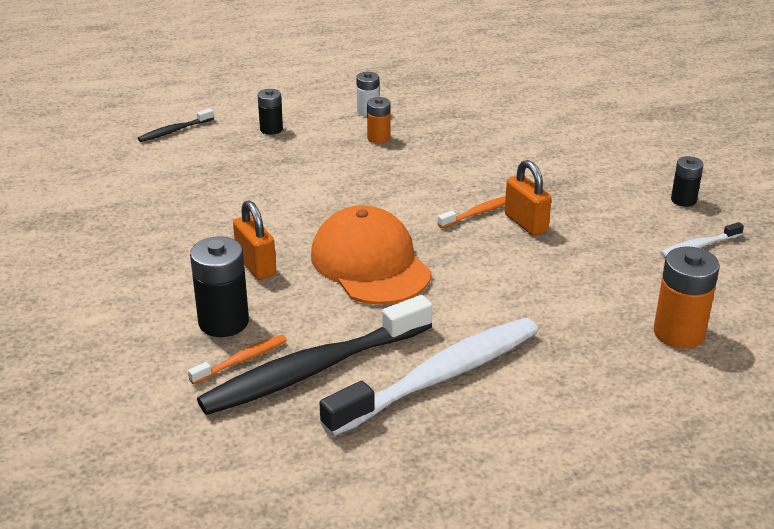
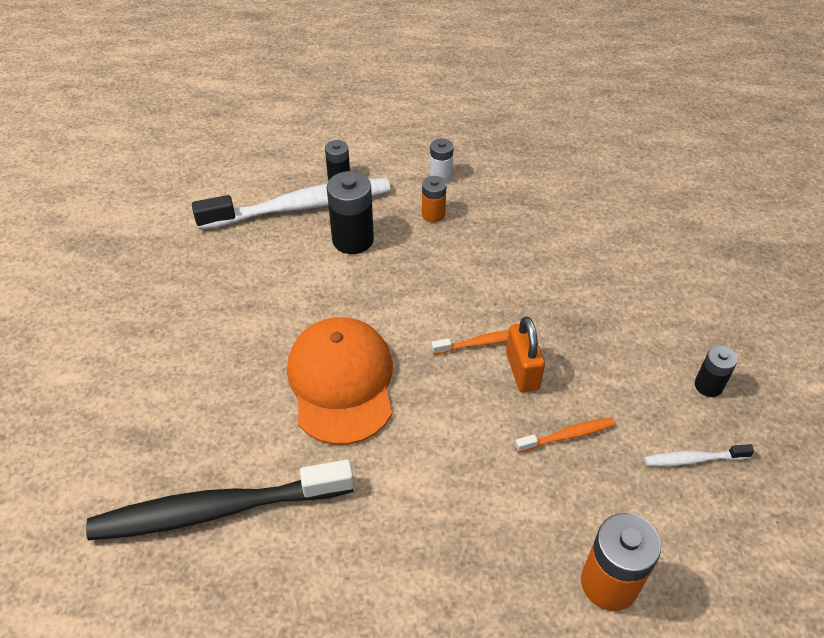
camera: 20 degrees right, 15 degrees up
black toothbrush [138,108,214,142] -> none
orange toothbrush [188,335,287,385] -> orange toothbrush moved to [515,418,615,453]
black battery [190,236,249,337] -> black battery moved to [327,171,374,254]
orange padlock [233,201,276,280] -> none
white toothbrush [320,318,538,437] -> white toothbrush moved to [192,178,391,230]

